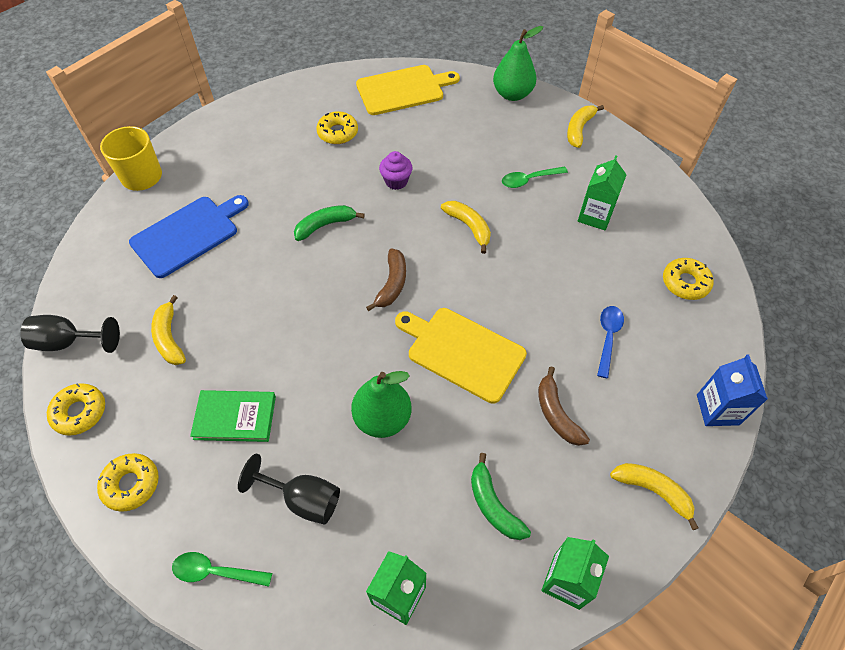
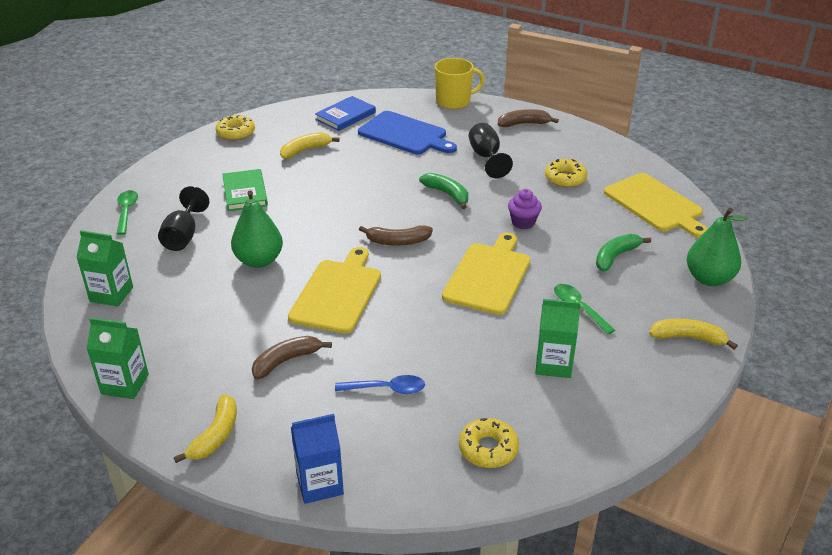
camera: 75 degrees right, 20 degrees down
black goblet [20,315,120,353] -> black goblet moved to [469,123,513,178]
yellow donut [97,453,159,512] -> none
yellow banana [441,201,491,254] -> yellow cutting board [442,232,530,315]
green banana [471,453,531,540] -> green banana moved to [596,234,651,271]
none -> blue book [315,96,376,131]
none -> brown banana [498,109,559,127]

